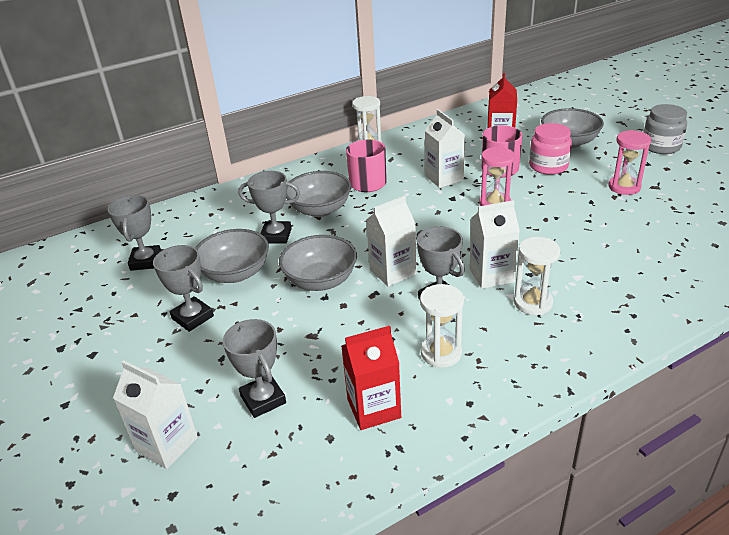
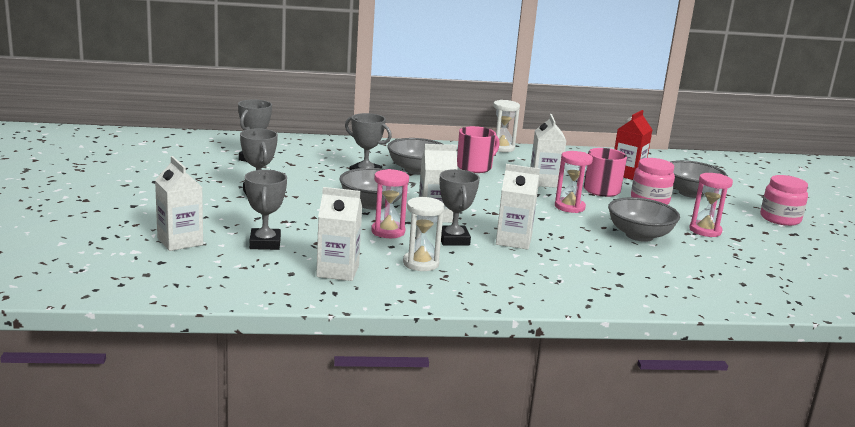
camera: 20 degrees right, 15 degrees down
grey bowl [195,229,269,283] -> grey bowl moved to [608,197,680,242]
red carton [341,326,401,430] -> white carton [316,187,362,281]
white hourglass [514,237,560,315] -> none
grey jar [644,104,687,154] -> pink jar [761,175,808,226]
none -> pink hourglass [371,169,409,238]

